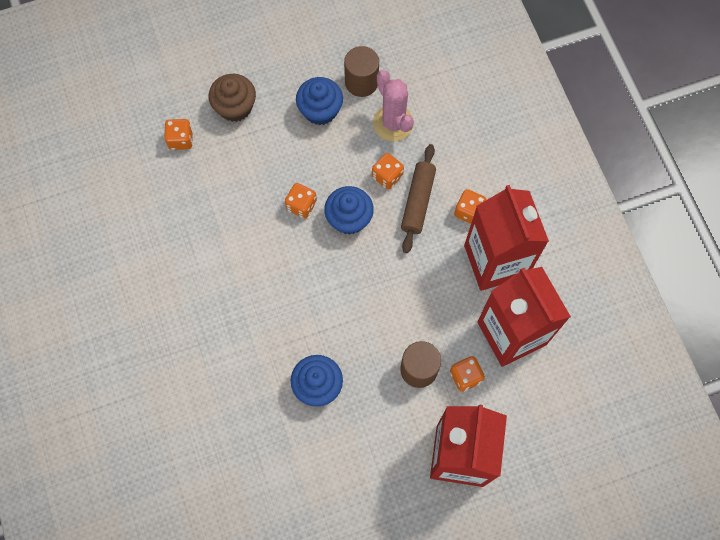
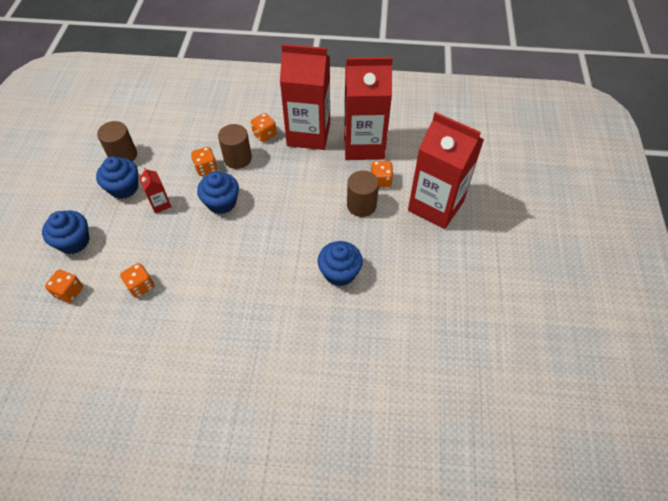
camera: 65 degrees left, 15 degrees down
brown cupcake [209,74,256,122] -> blue cupcake [42,211,89,254]
orange dice [285,183,317,218] -> orange dice moved to [120,263,154,298]
pink cactus [373,70,414,141] -> none
brown rolling pin [401,144,436,253] -> brown cylinder [218,124,252,169]
none -> red carton [139,168,171,214]

